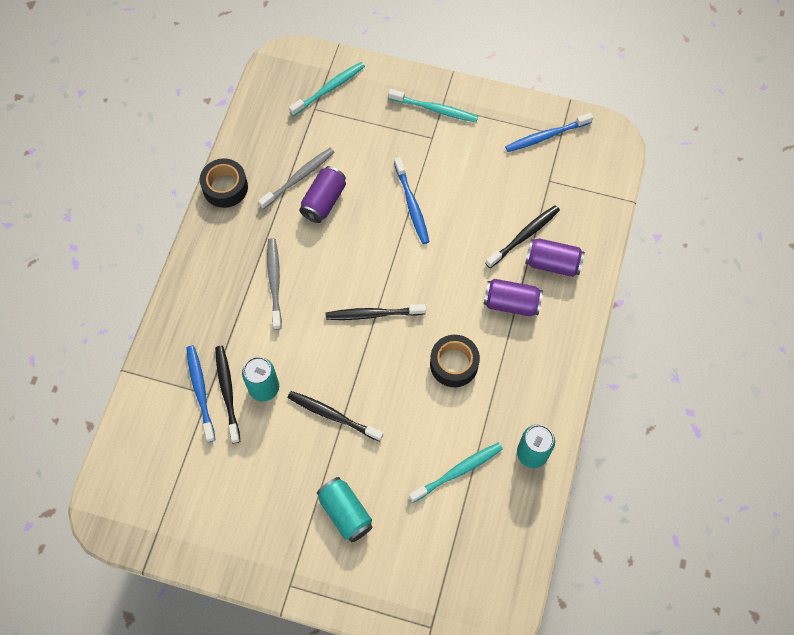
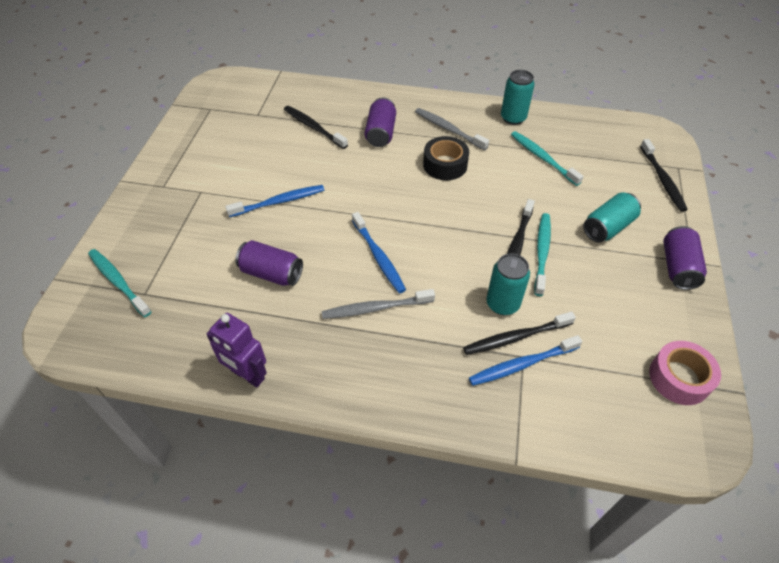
camera: 95 degrees left, 15 degrees down
black tape [200,158,248,208] -> purple robot [206,313,267,388]
grey toothbrush [258,148,335,209] -> grey toothbrush moved to [415,108,489,150]
black toothbrush [326,304,426,320] -> black toothbrush moved to [640,139,688,212]
turquoise toothbrush [388,89,478,122] -> turquoise toothbrush moved to [534,213,551,296]
blue toothbrush [505,113,593,152] -> blue toothbrush moved to [352,212,406,293]
purple can [525,238,585,277] -> purple can moved to [663,226,707,290]
none -> pink tape [649,341,721,405]

